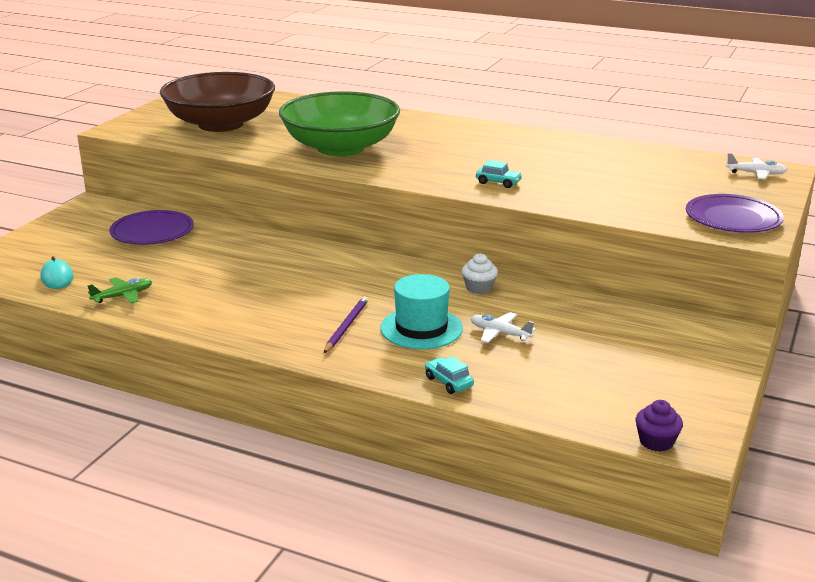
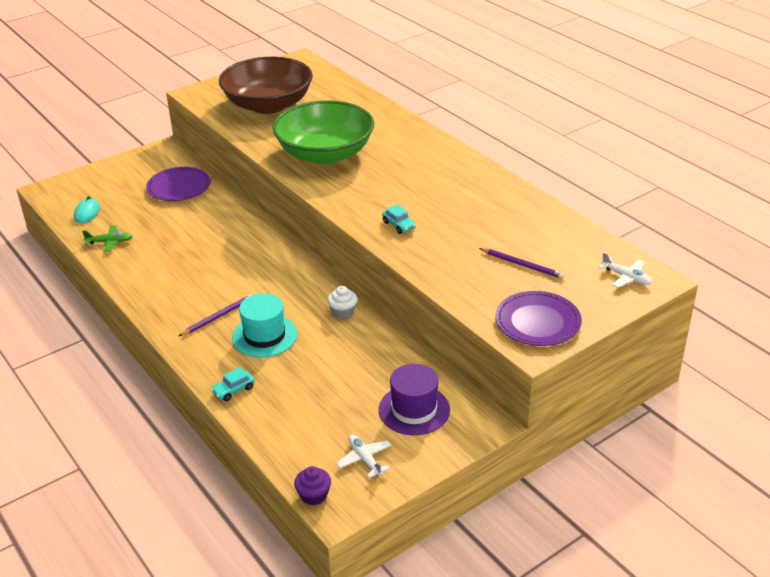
camera: 30 degrees right, 10 degrees up
turquoise car [425,356,474,394] -> turquoise car turned 120 degrees counterclockwise [211,367,255,401]
white plane [471,312,536,343] -> white plane moved to [336,434,391,478]
none -> purple hat [379,364,450,435]
none -> purple pencil [479,248,565,279]

